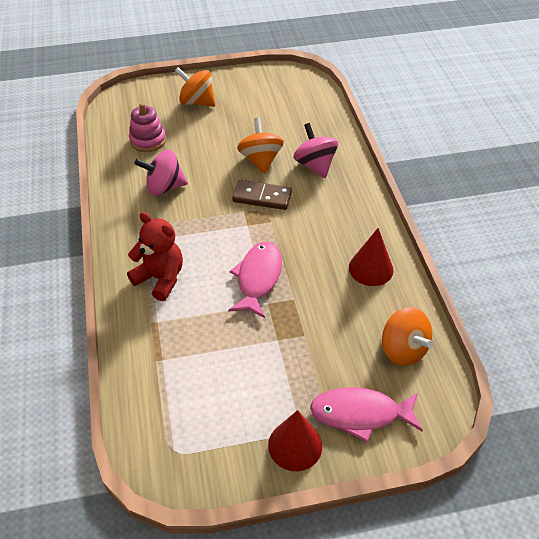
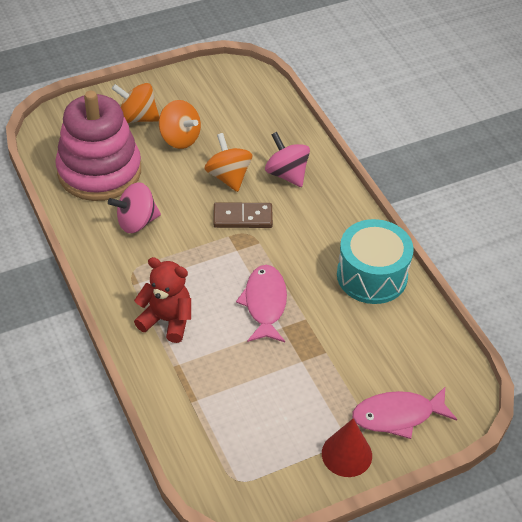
camera: 15 degrees left, 0 degrees up
pink stacking toy [129,103,166,152] -> pink stacking toy [55,91,141,201], size x2.09
red cone [349,228,393,286] -> turquoise drum [337,219,414,304]
orange spinning top [382,307,434,366] -> orange spinning top moved to [159,100,201,149]

